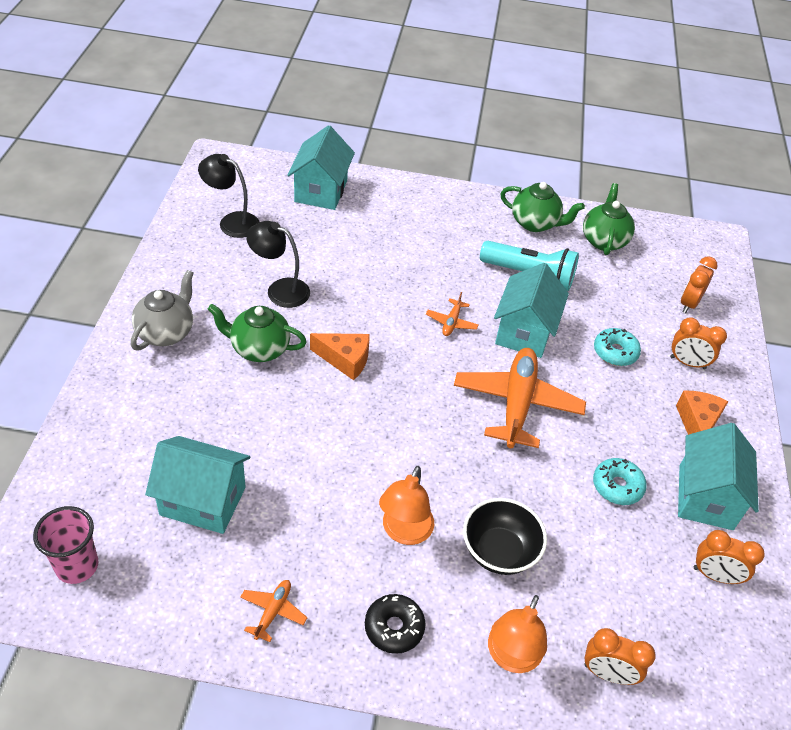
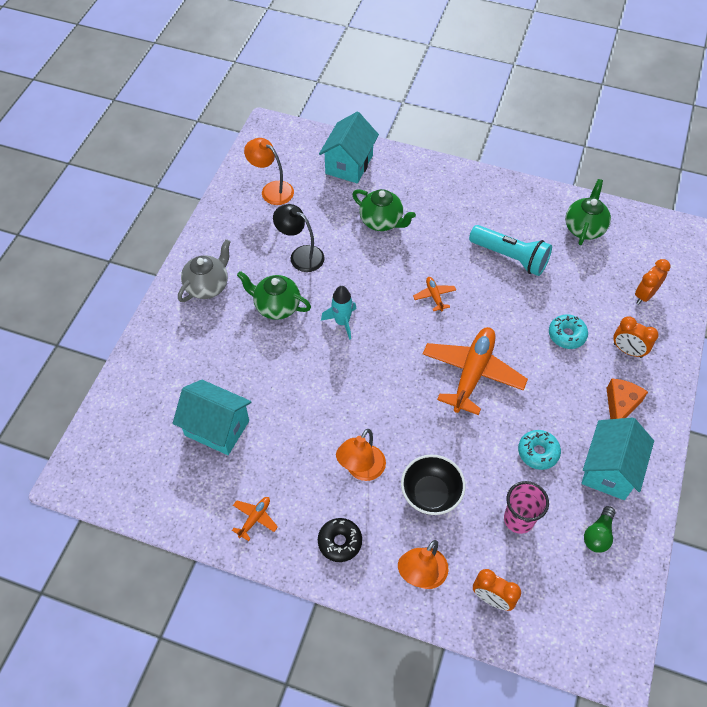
camera: 15 degrees right, 10 degrees up
pink cup [33,506,98,584] -> pink cup moved to [504,481,549,534]
black lamp [198,154,260,238] -> orange lamp [244,138,294,205]
orange cheese [310,333,370,380] -> turquoise rocket [321,286,356,340]
orange plane [426,292,479,336] -> orange plane turned 135 degrees clockwise [413,277,456,311]
turquoise house [494,263,569,358] -> none
green teapot [500,182,585,232] -> green teapot moved to [352,189,416,231]
orange clock [694,530,765,584] -> green light bulb [584,506,616,553]

